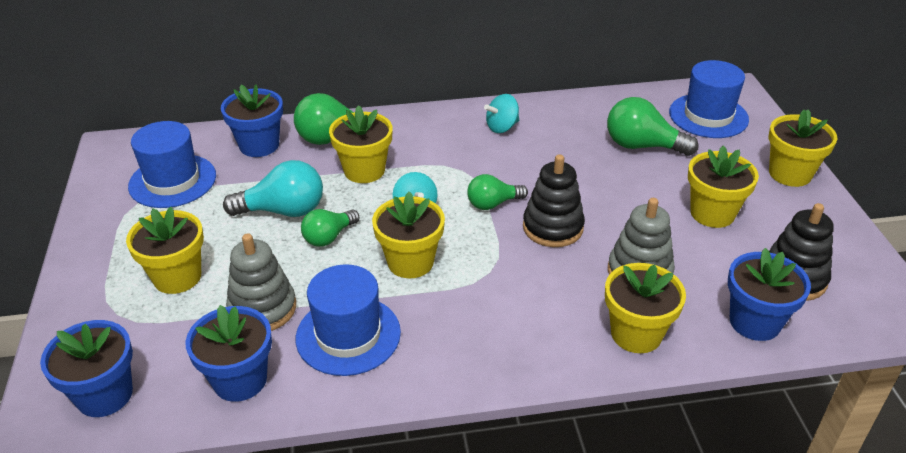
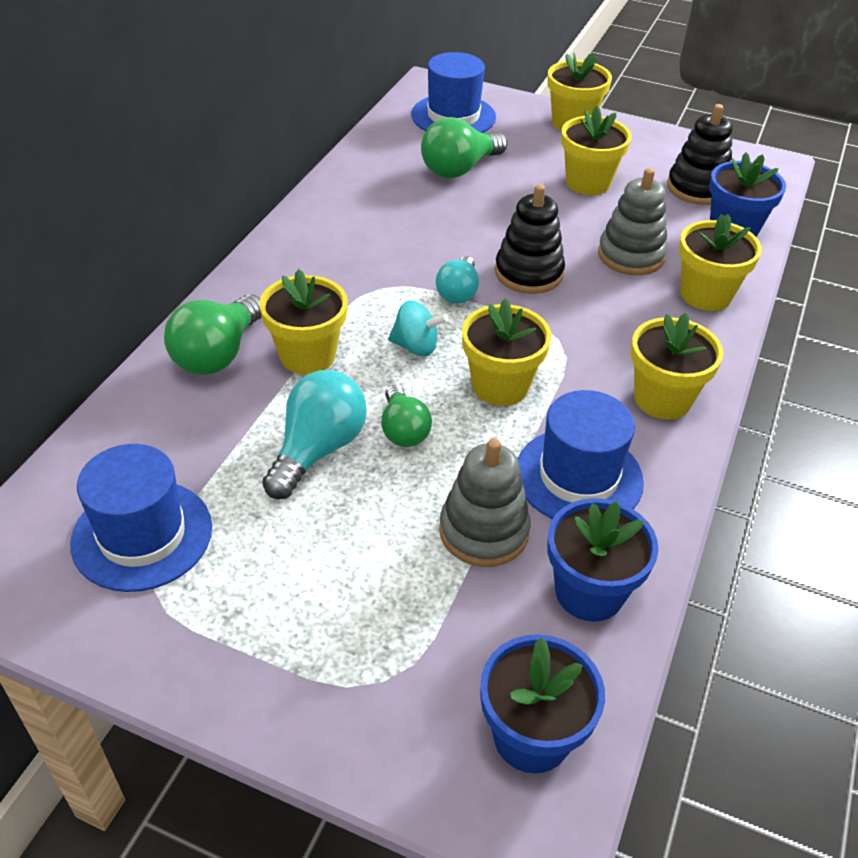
camera: 60 degrees left, 5 degrees up
yellow flower pot [126,207,204,294] -> yellow flower pot moved to [631,313,724,420]
blue flower pot [221,84,283,157] -> none
green light bulb [467,174,528,210] -> turquoise light bulb [436,256,479,304]
turquoise spinning top [484,94,519,133] -> none

